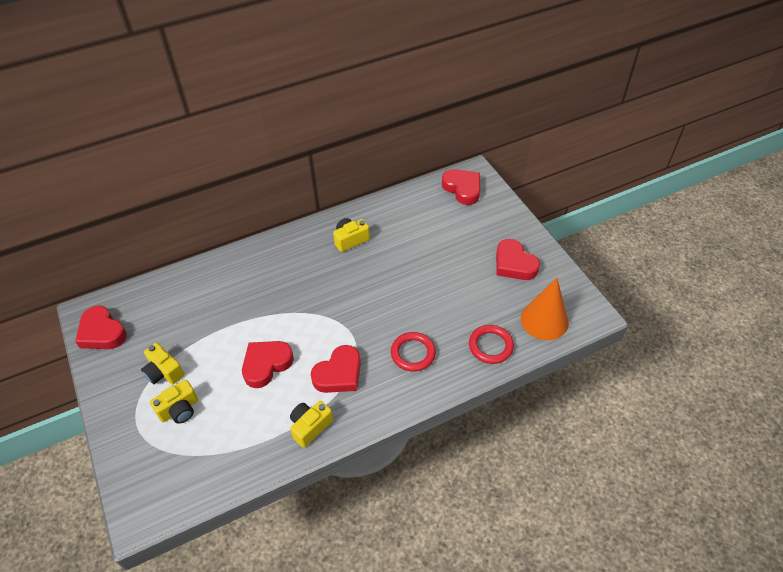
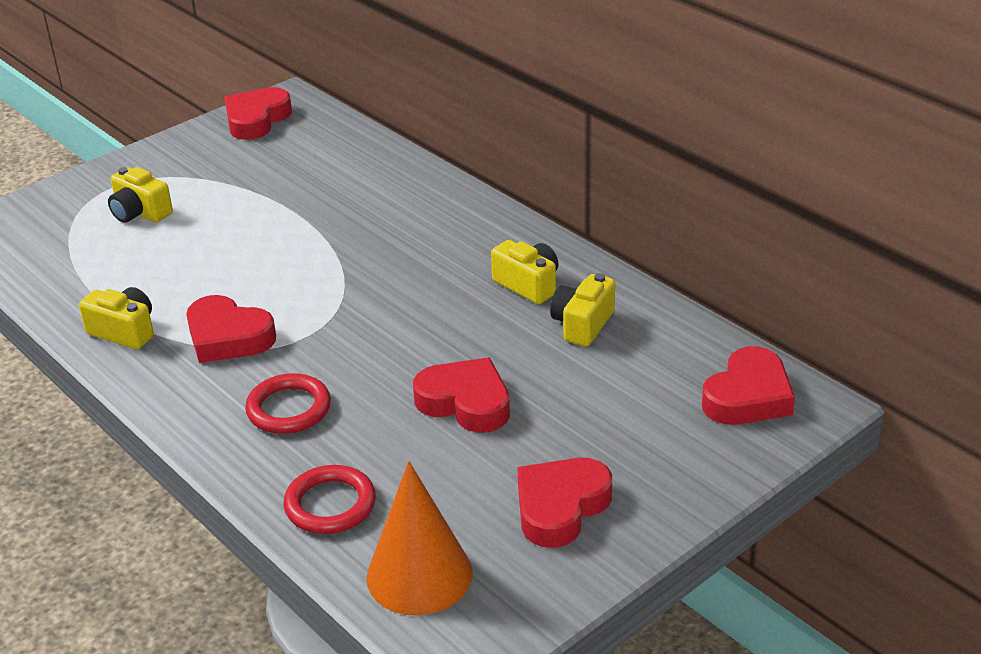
camera: 75 degrees right, 15 degrees down
yellow camera [141,343,184,384] -> yellow camera moved to [550,273,615,346]
red heart [242,341,294,388] -> red heart moved to [413,358,510,433]

